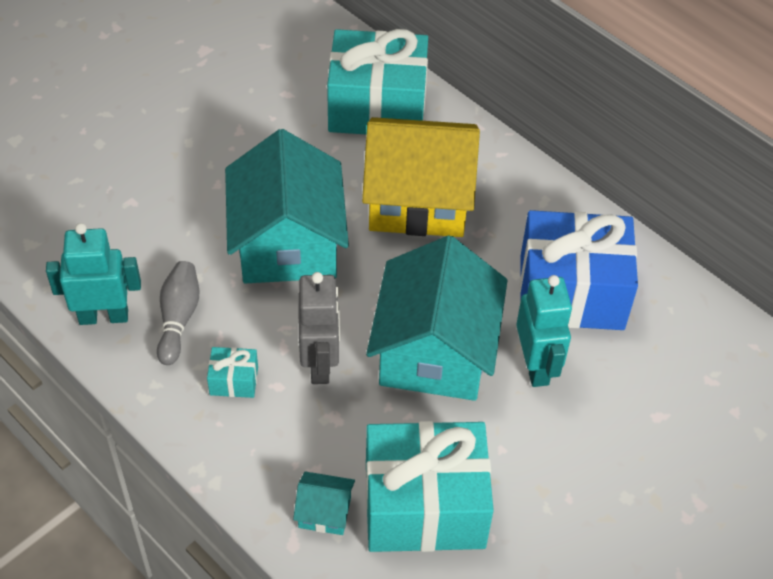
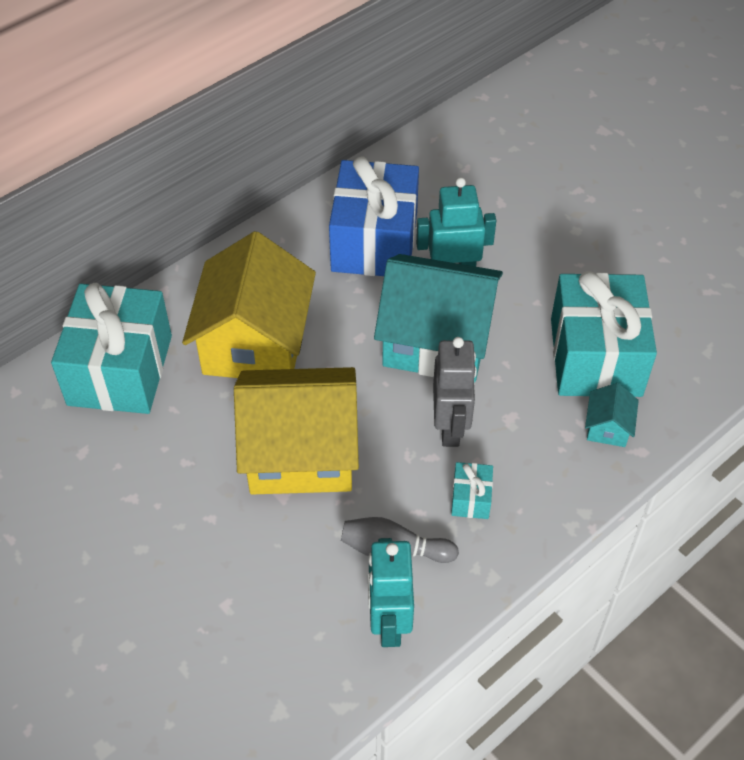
camera: 85 degrees left, 0 degrees up
turquoise house [225,129,349,284] -> yellow house [234,367,359,495]
grey robot [298,272,340,384] -> grey robot turned 90 degrees clockwise [433,337,477,447]

